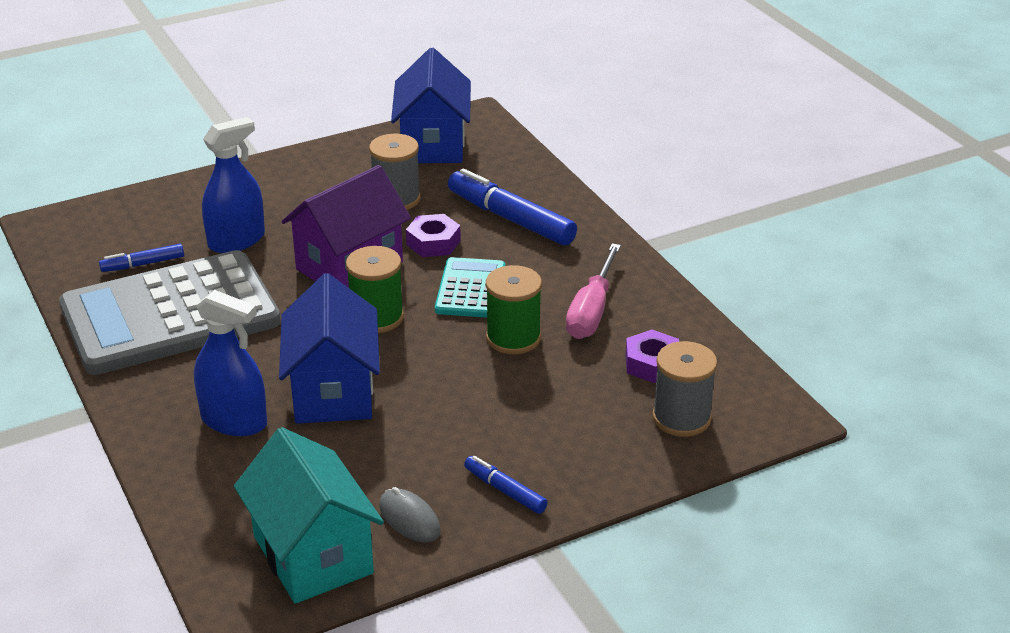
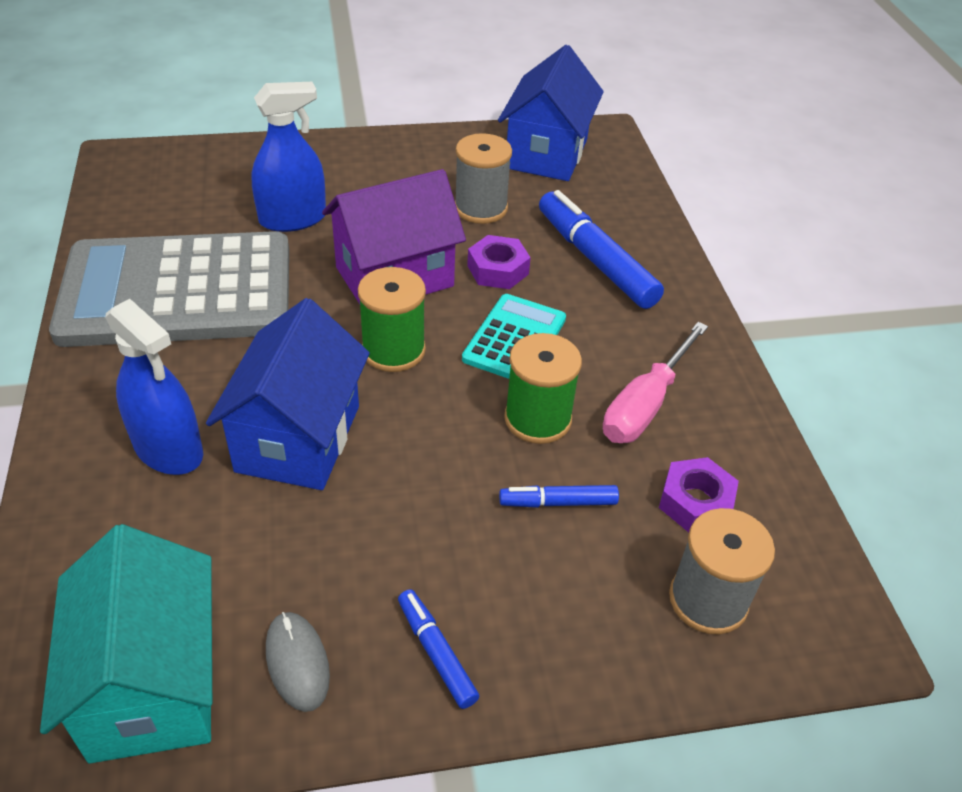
camera: 15 degrees right, 10 degrees up
blue marker [99,244,184,272] -> blue marker moved to [499,485,619,508]

